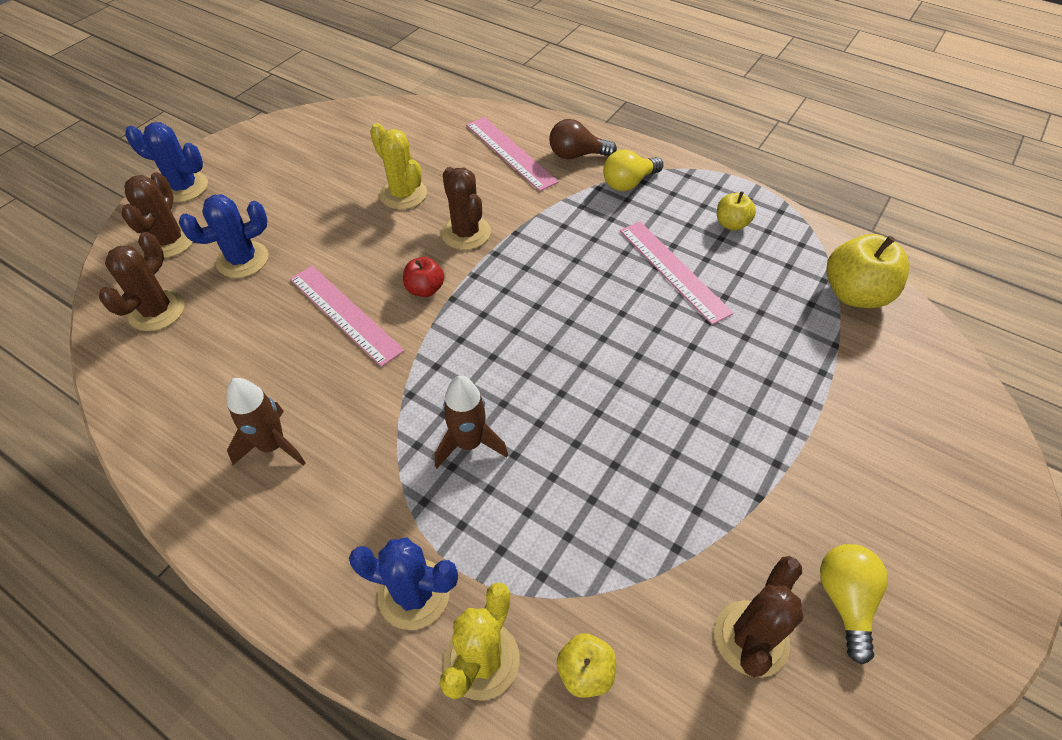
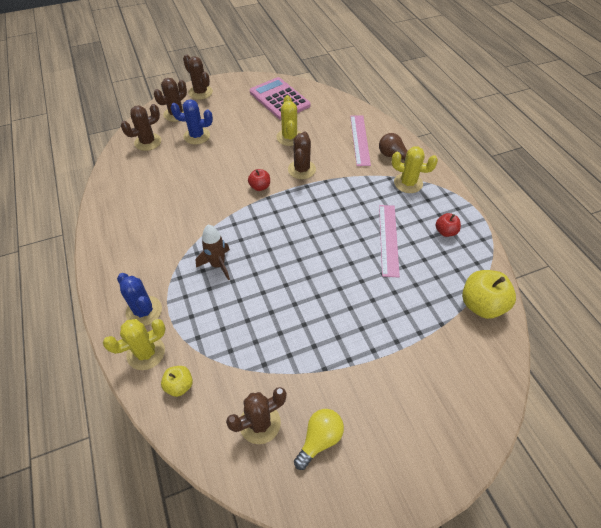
camera: 35 degrees right, 0 degrees up
blue cactus [125,122,208,202] -> brown cactus [183,54,213,100]
brown rocket [227,378,306,466] -> none
pink ruler [290,266,405,367] -> none
yellow light bulb [603,150,663,191] -> yellow cactus [391,146,438,193]
yellow apple [717,191,756,231] -> red apple [436,213,461,237]
none -> pink calculator [250,77,311,120]

